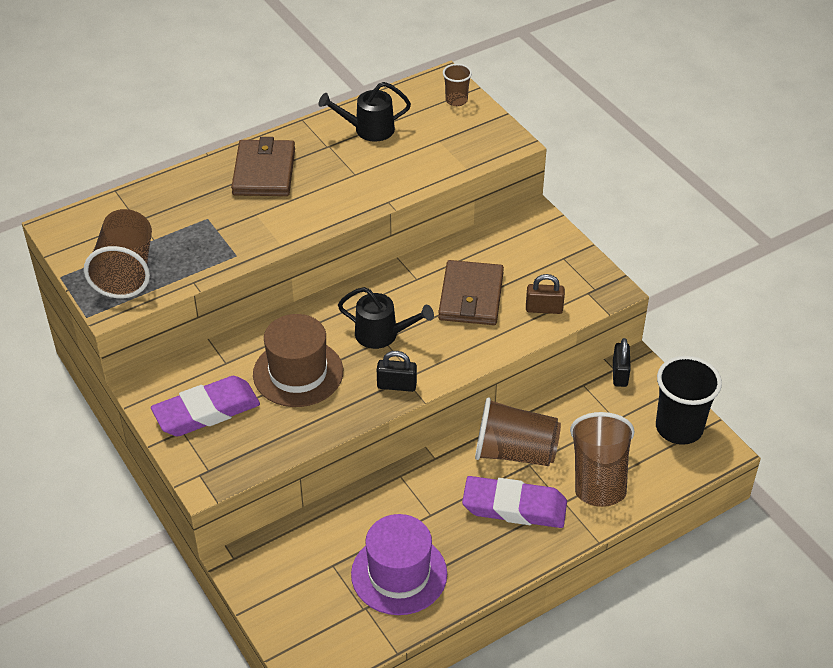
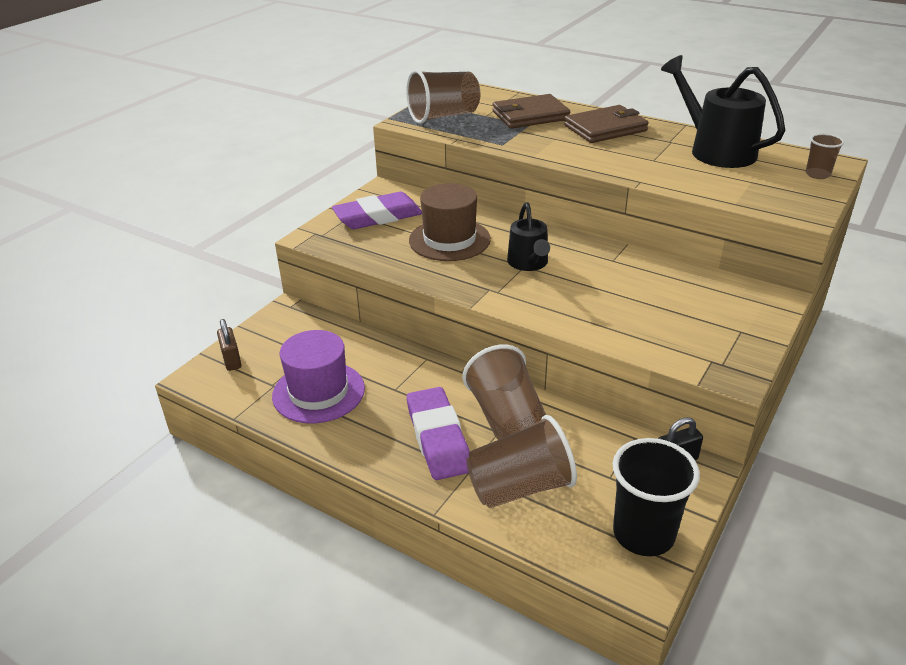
camera: 65 degrees right, 10 degrees down
purple eraser [151,376,260,436] -> purple eraser turned 60 degrees counterclockwise [332,192,422,229]
black watering can [319,82,411,141] -> black watering can [661,55,785,168], size x1.63
black padlock [377,351,417,392] -> none
brown wallet [438,260,504,325] -> brown wallet moved to [492,94,570,129]
brown padlock [526,274,565,314] -> brown padlock moved to [217,319,242,371]

